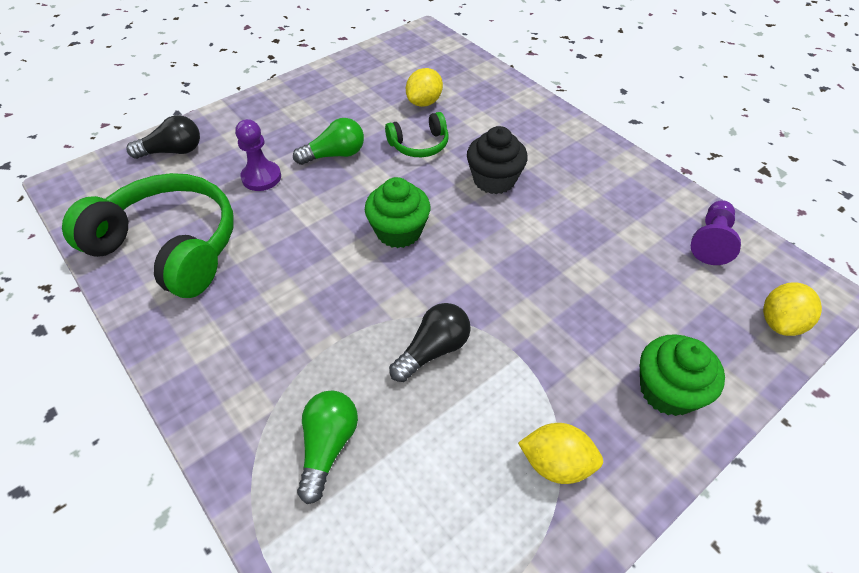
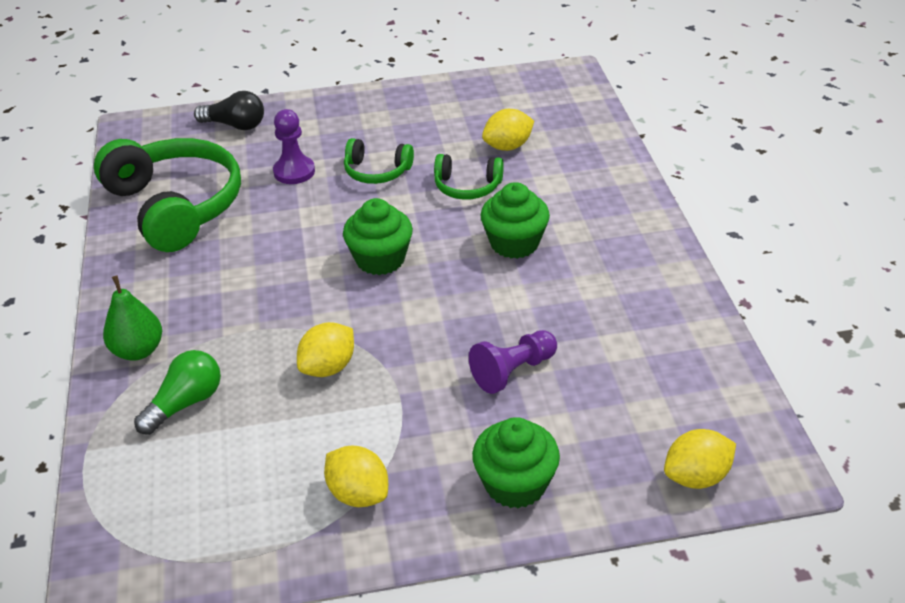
camera: 30 degrees right, 10 degrees down
green light bulb [293,118,364,165] -> green headphones [344,138,414,184]
black light bulb [389,303,471,382] -> yellow lemon [297,322,354,377]
black cupcake [467,126,528,194] -> green cupcake [481,182,550,259]
purple pawn [691,200,741,265] -> purple pawn moved to [469,330,557,394]
none -> green pear [103,276,162,361]

